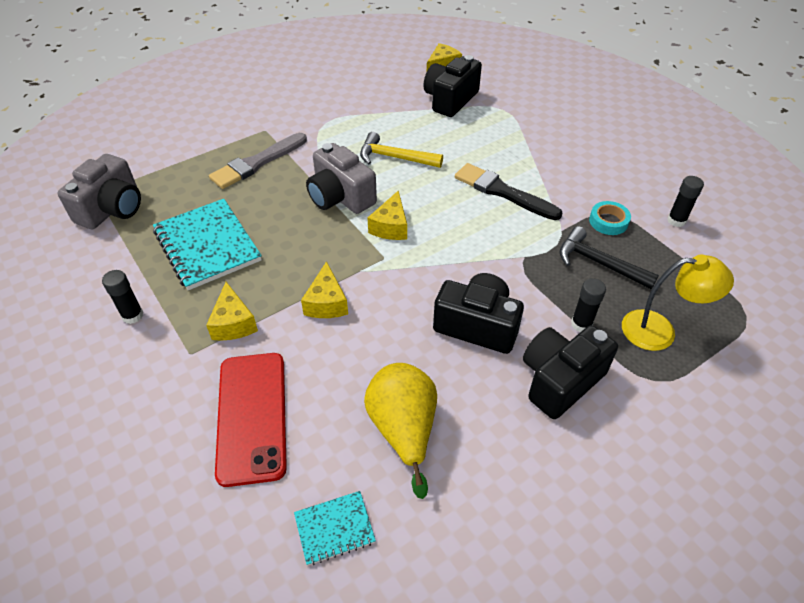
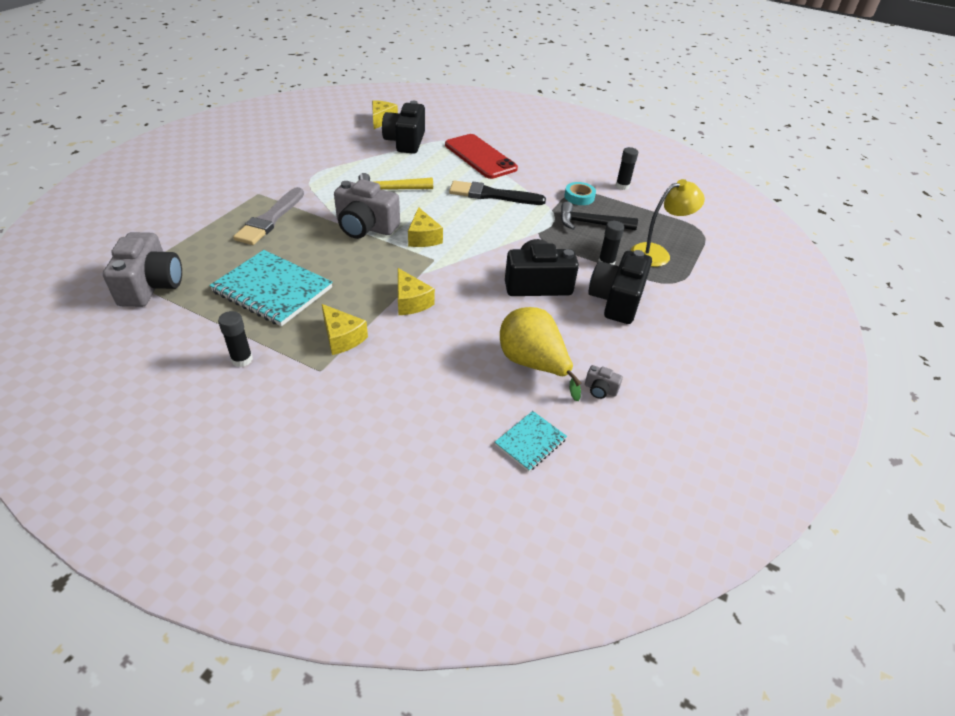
camera: 30 degrees left, 5 degrees down
red phone [215,353,287,487] -> red phone moved to [445,134,518,179]
none -> grey camera [585,365,623,399]

